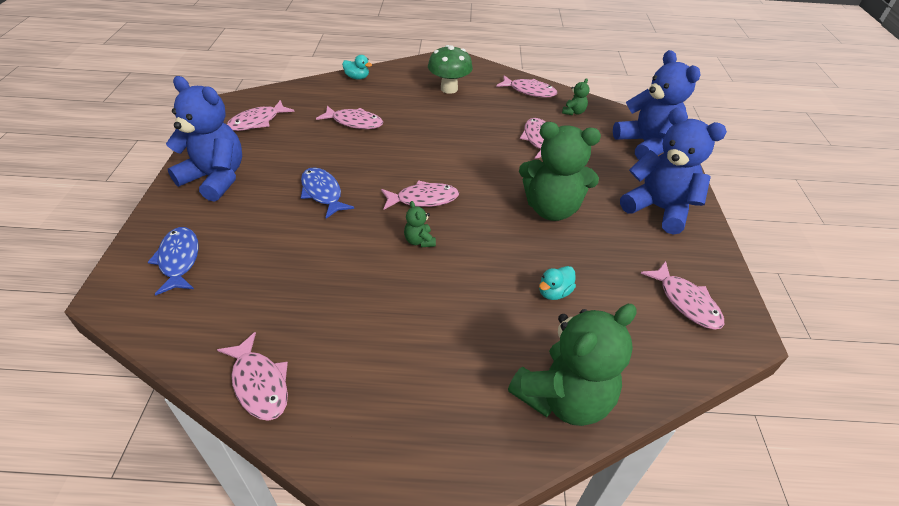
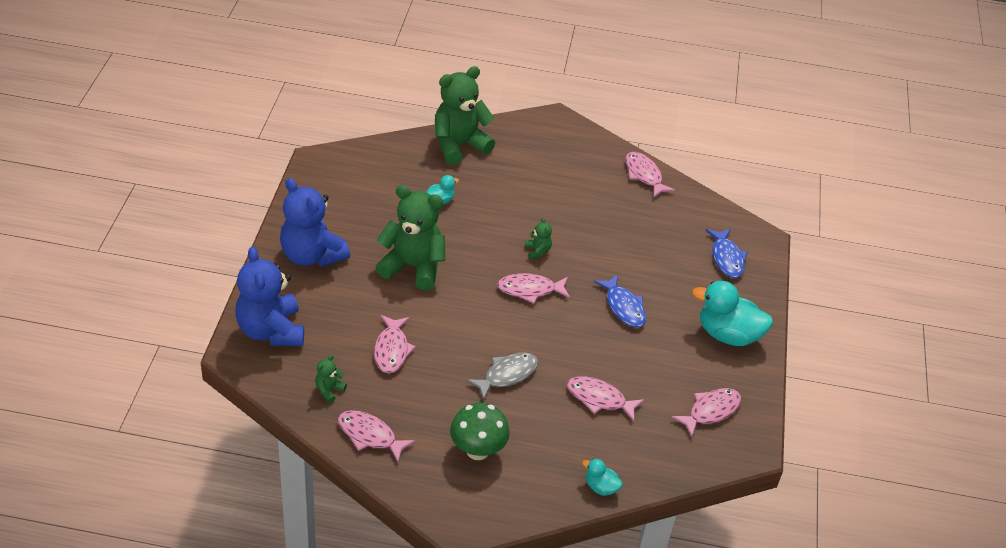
camera: 175 degrees left, 0 degrees up
blue teddy bear [166,76,242,202] -> turquoise duck [692,281,773,346]
pink fish [641,261,724,329] -> none
none -> grey fish [466,352,538,400]

